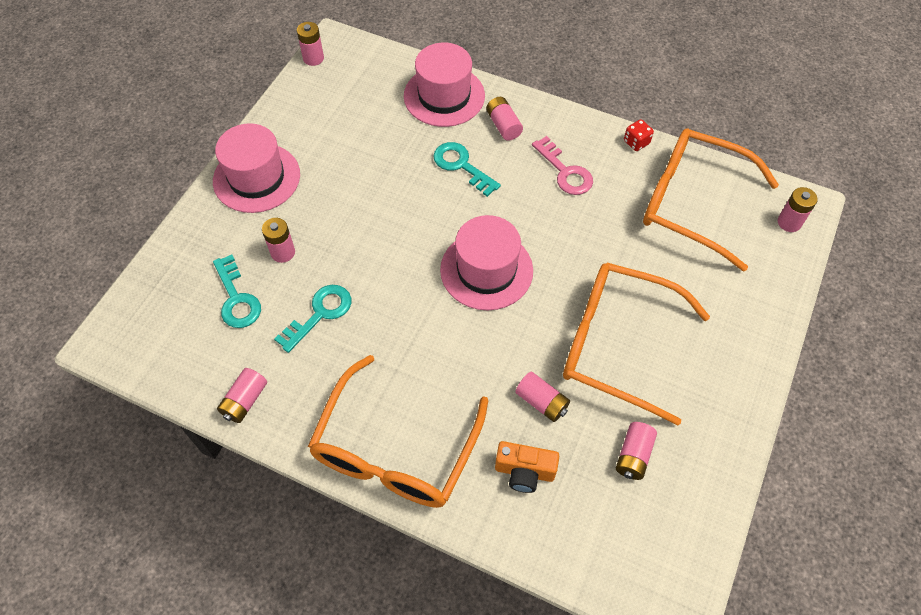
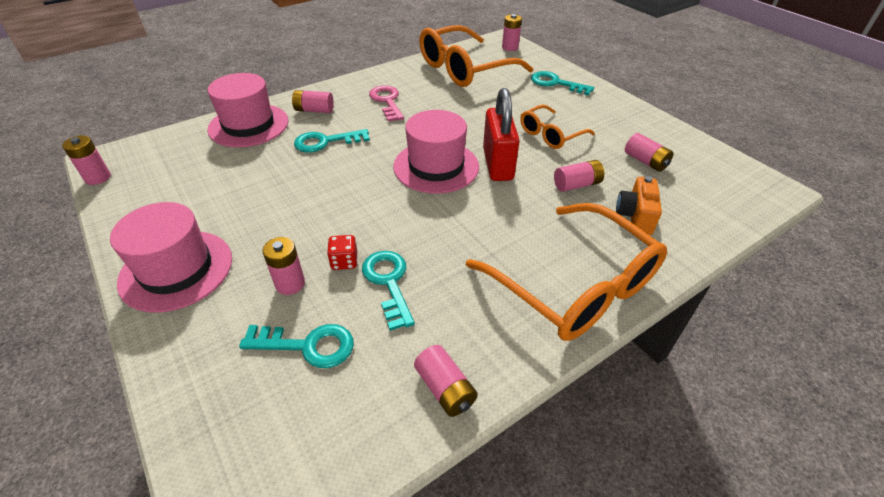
camera: 60 degrees left, 15 degrees down
orange camera [495,441,559,493] -> orange camera turned 150 degrees clockwise [616,176,662,235]
pink key [532,136,593,195] -> pink key turned 105 degrees counterclockwise [369,85,404,122]
orange glasses [563,263,710,426] -> orange glasses [520,105,595,149], size x0.54
red dice [624,119,654,151] -> red dice moved to [327,235,358,270]
none -> red padlock [483,88,520,181]
none -> turquoise key [531,71,594,96]

